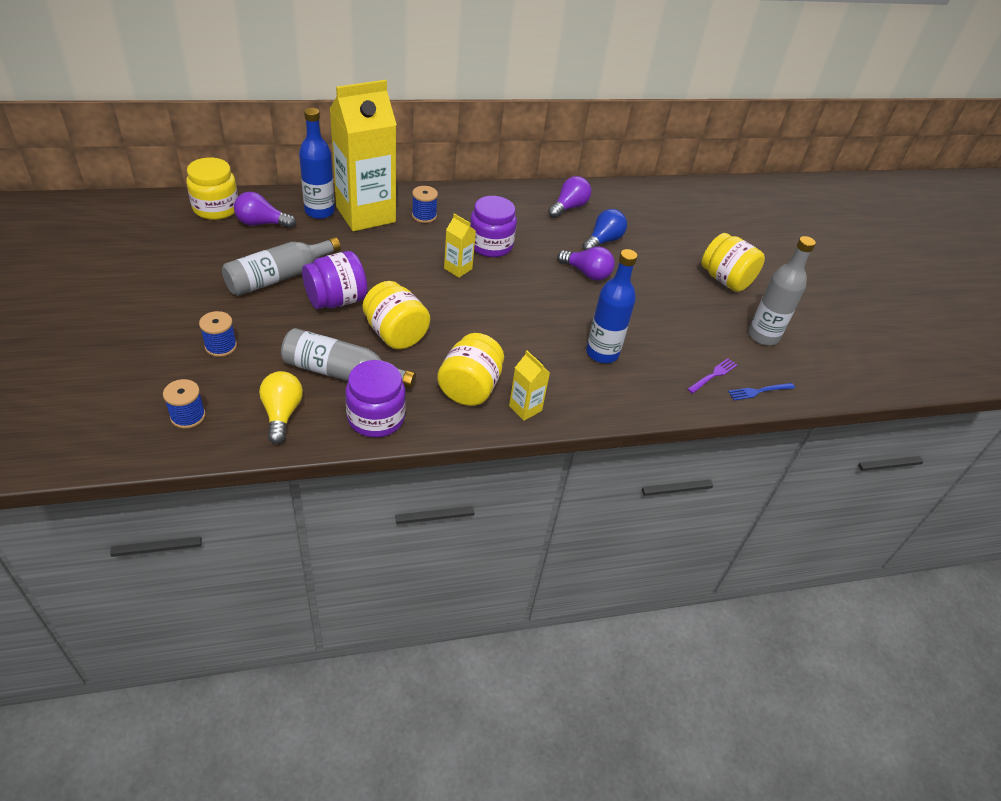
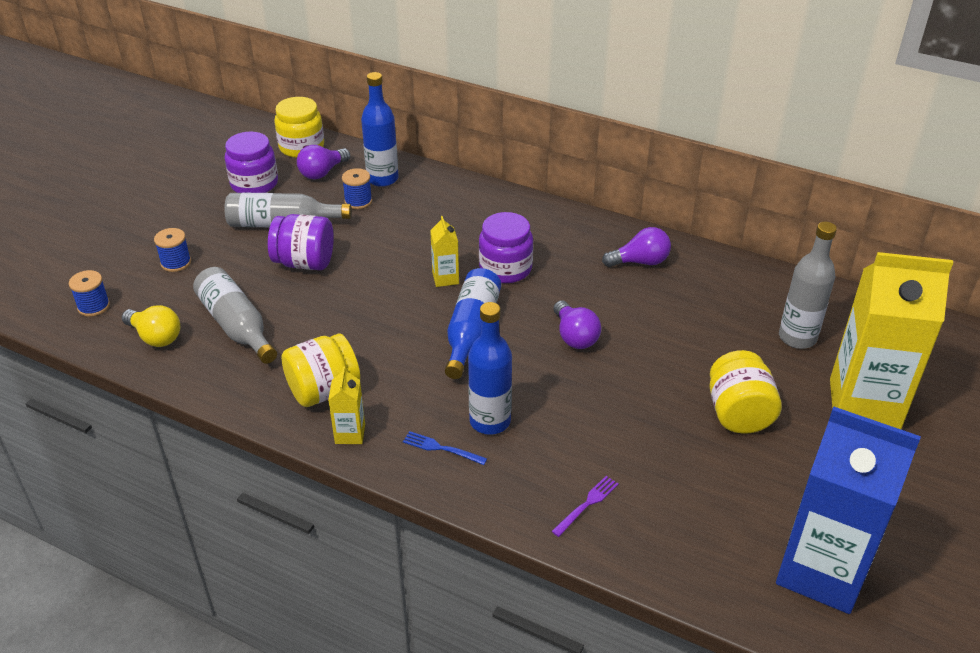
camera: 45 degrees right, 5 degrees down
purple light bulb [234,192,296,228] -> purple light bulb turned 90 degrees counterclockwise [297,145,350,179]
yellow light bulb [259,371,303,444] -> yellow light bulb turned 90 degrees clockwise [122,305,180,347]
yellow carton [329,80,397,231] -> yellow carton moved to [830,252,953,429]
purple jar [345,360,406,438] -> purple jar moved to [225,132,278,193]
yellow jar [363,281,430,349] -> none
blue spool [412,186,438,223] -> blue spool moved to [342,168,372,209]
blue light bulb [582,209,627,251] -> none
purple fork [688,358,737,393] -> purple fork turned 45 degrees counterclockwise [552,476,619,537]
blue fork [728,383,795,400] -> blue fork moved to [403,431,487,465]
grey bottle [748,236,816,346] -> grey bottle moved to [779,222,837,349]
none -> blue bottle [445,268,501,379]
none -> blue carton [776,407,921,614]

